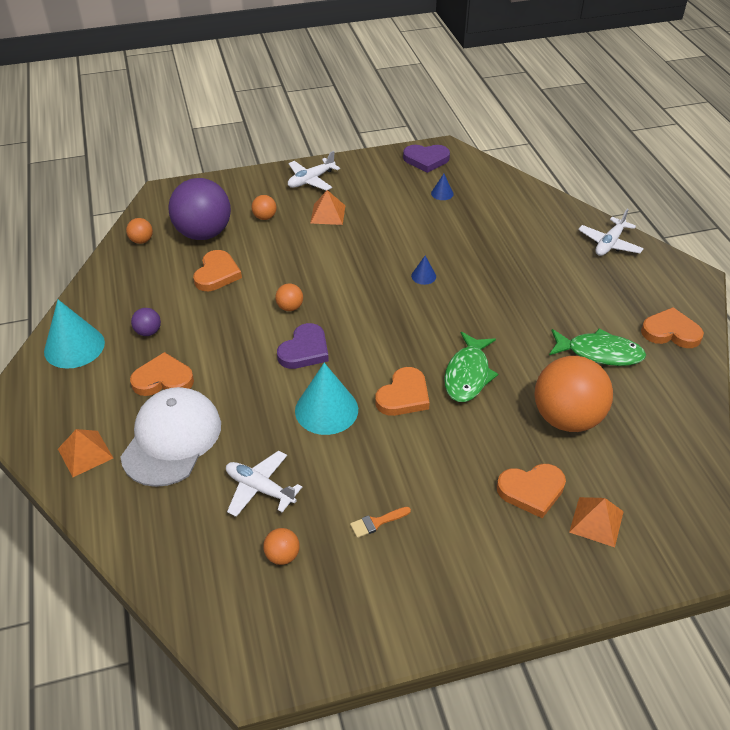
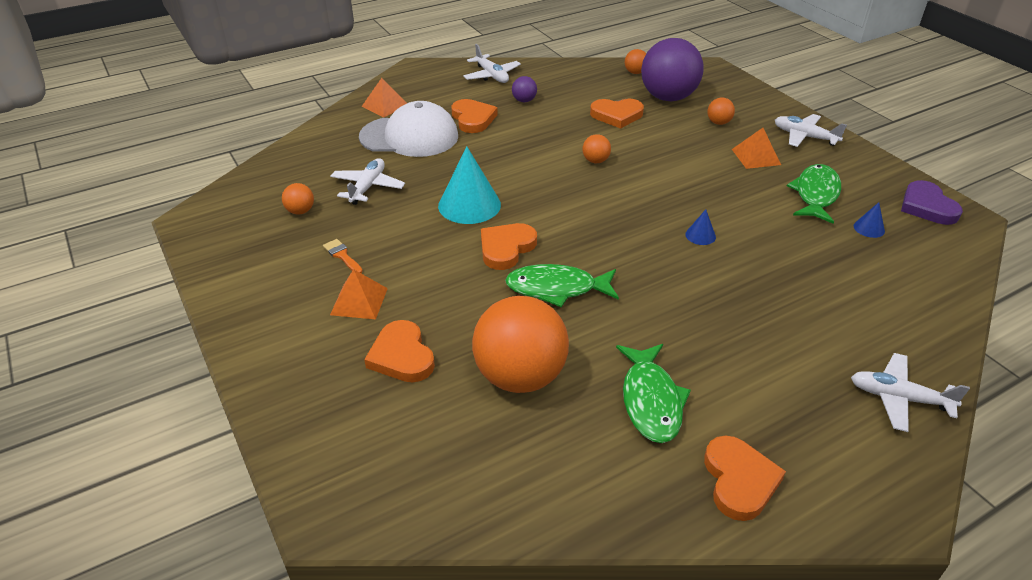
camera: 75 degrees right, 5 degrees down
turquoise cone [44,300,105,369] -> white plane [463,44,521,83]
purple heart [277,323,329,369] -> none
orange heart [375,367,430,416] -> orange heart turned 105 degrees clockwise [481,223,537,270]
orange pyramid [569,497,624,547] -> orange pyramid moved to [330,269,388,319]
none -> green fish [787,164,841,224]

